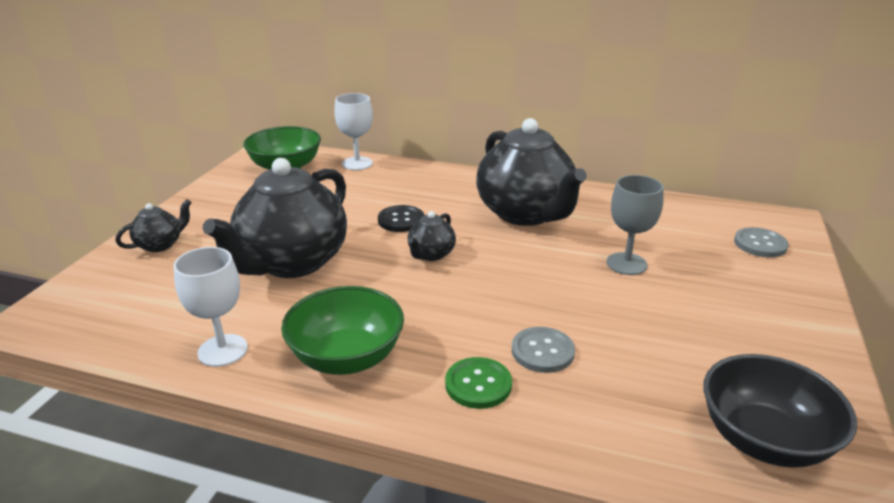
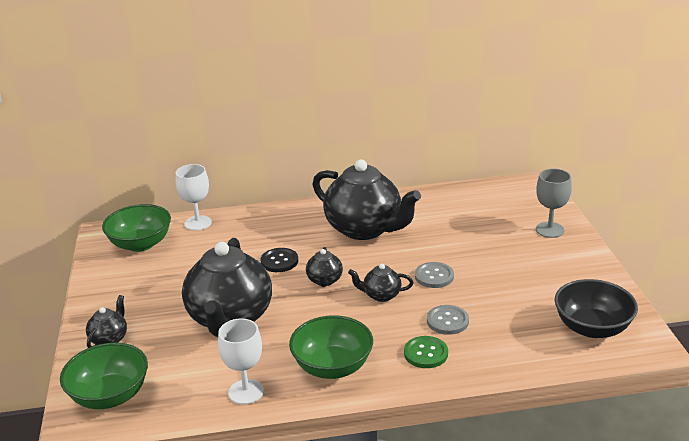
camera: 25 degrees left, 0 degrees up
grey goblet [607,175,664,275] -> grey goblet moved to [536,169,572,238]
grey button [734,227,789,257] -> grey button moved to [415,262,454,288]
none -> green bowl [60,343,148,409]
none -> black teapot [348,264,413,302]

